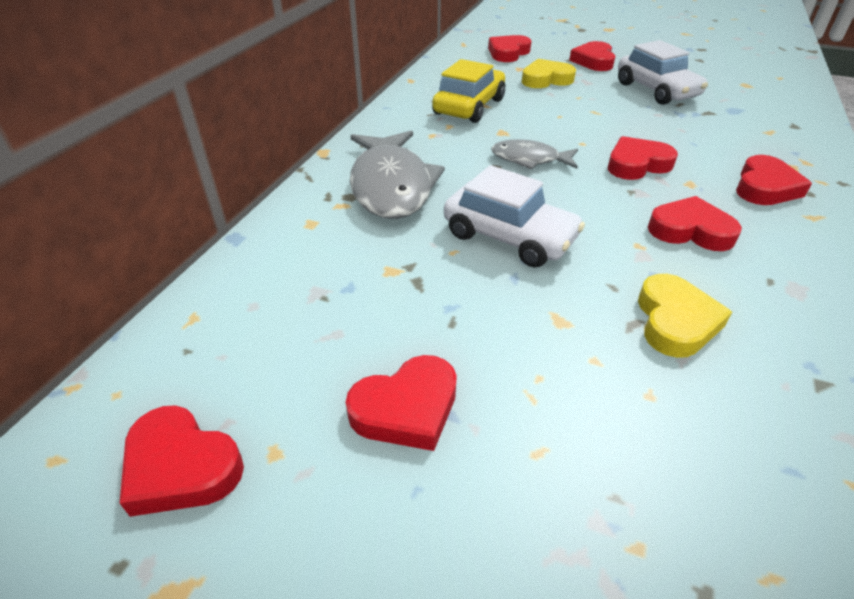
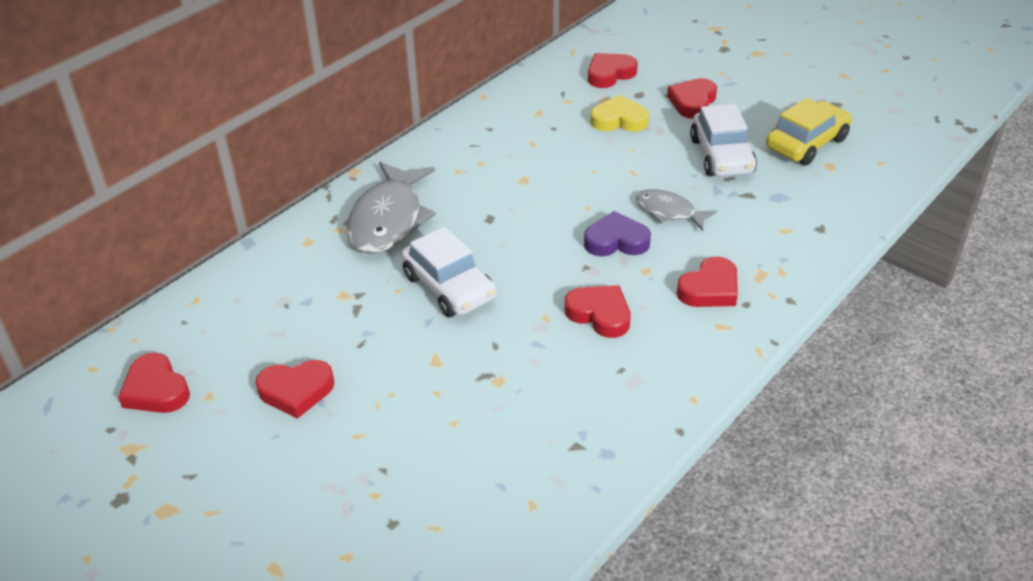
camera: 20 degrees right, 0 degrees up
yellow car [432,59,505,123] -> yellow car moved to [766,98,852,165]
grey fish [491,139,578,169] -> grey fish moved to [636,189,717,231]
red heart [608,136,678,180] -> purple heart [584,211,651,256]
yellow heart [638,274,732,358] -> none

